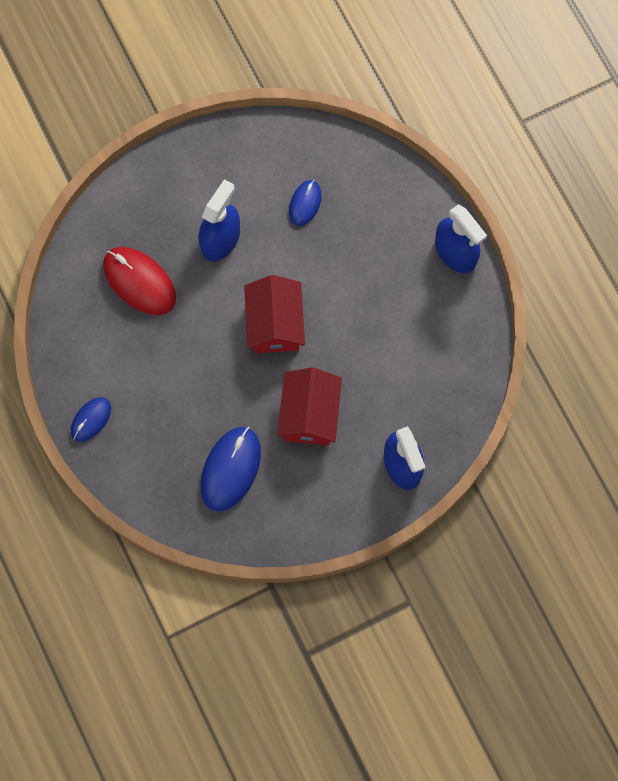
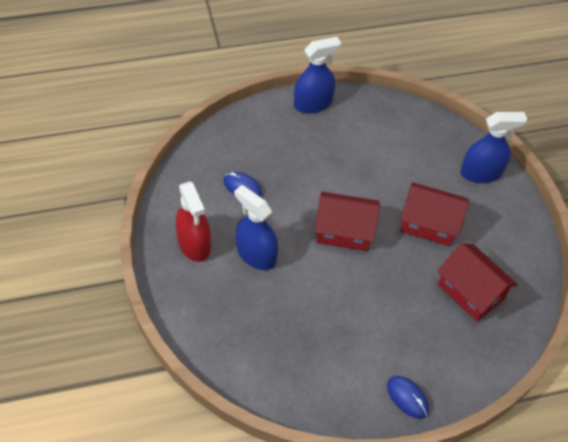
camera: 80 degrees left, 20 degrees down
red mouse [103,247,176,315] -> none
blue mouse [201,427,261,512] -> red house [437,243,518,321]
none -> red spray bottle [175,181,211,262]

